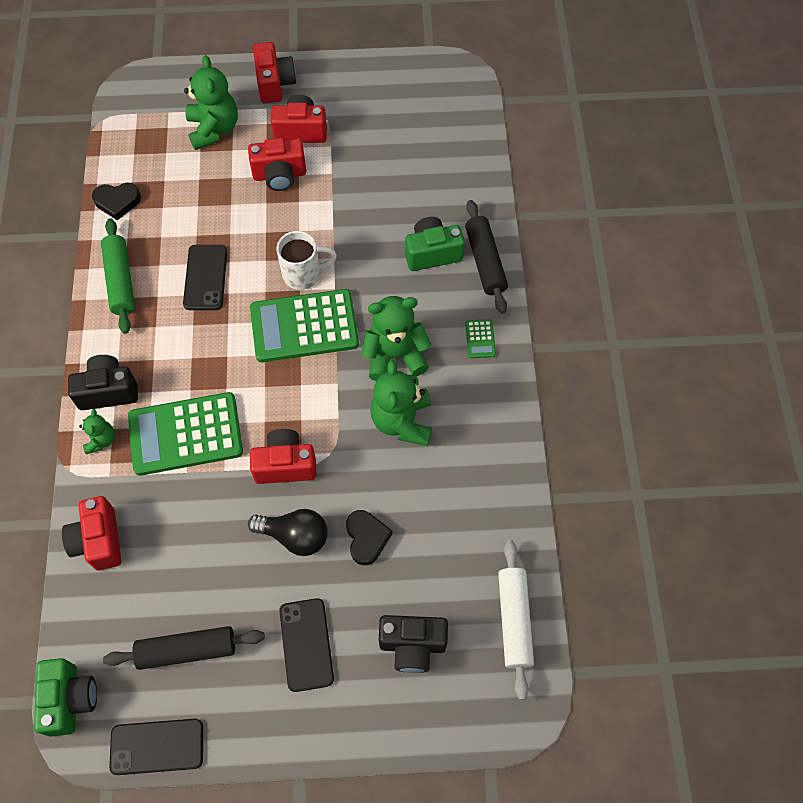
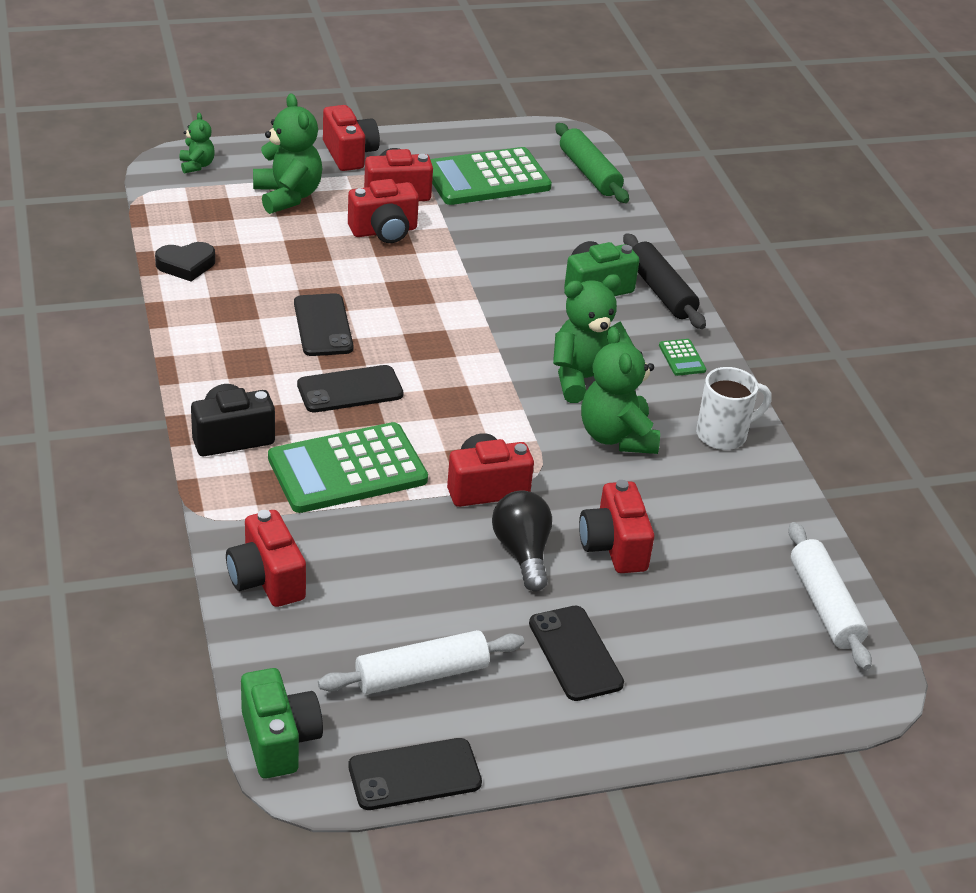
camera: 15 degrees left, 25 degrees down
green teddy bear [79,409,115,454] -> green teddy bear moved to [180,113,215,173]
green rolling pin [101,218,135,334] -> green rolling pin moved to [555,123,629,203]
black rolling pin [103,626,265,670] -> white rolling pin [318,630,524,694]
black light bulb [248,509,328,556] -> black light bulb turned 105 degrees counterclockwise [492,490,552,592]
green calculator [250,289,359,362] -> green calculator moved to [430,147,552,205]
white mug [276,231,337,290] -> white mug moved to [696,367,772,450]
black heart [346,510,392,565] -> red camera [579,480,654,573]
black camera [379,615,448,673] -> none
none -> black phone [297,365,403,412]

